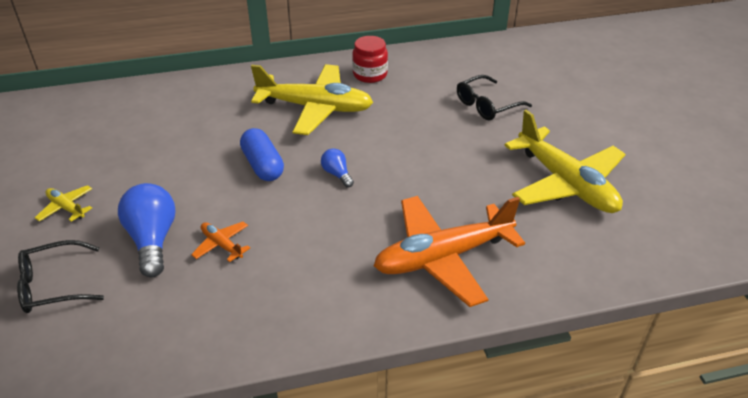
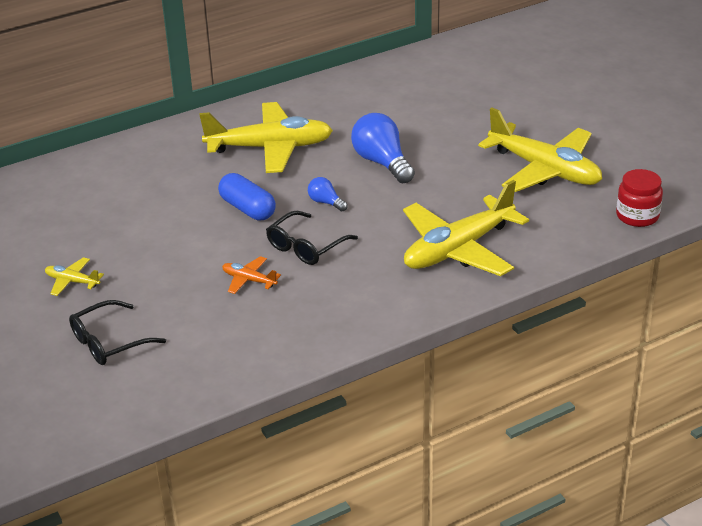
camera: 15 degrees left, 5 degrees down
blue light bulb [118,183,176,278] -> blue light bulb moved to [351,113,415,183]
red jar [352,36,388,83] -> red jar moved to [616,169,663,227]
orange plane [374,196,525,307] -> yellow plane [403,180,529,276]
black glasses [457,75,532,120] -> black glasses moved to [266,211,358,265]

